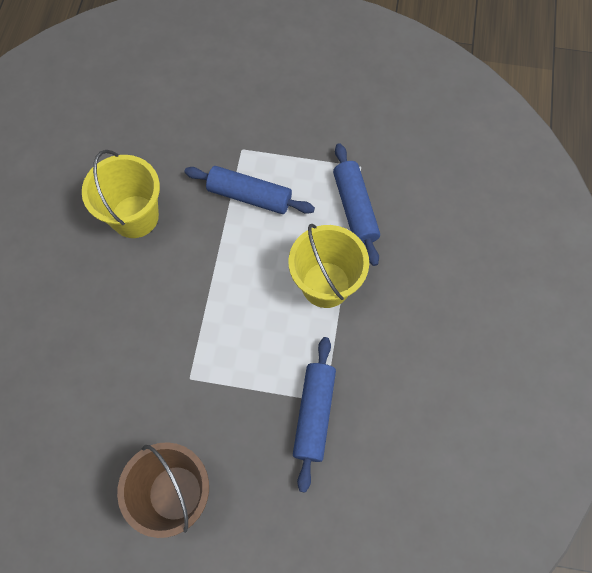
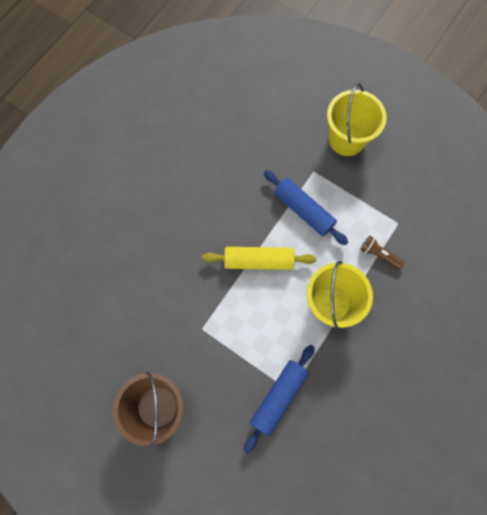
camera: 25 degrees right, 5 degrees up
yellow bucket [82,150,160,238] -> yellow bucket moved to [327,83,387,156]
blue rolling pin [333,143,380,266] -> brown flashlight [360,236,405,269]
none -> yellow rolling pin [202,247,316,270]

